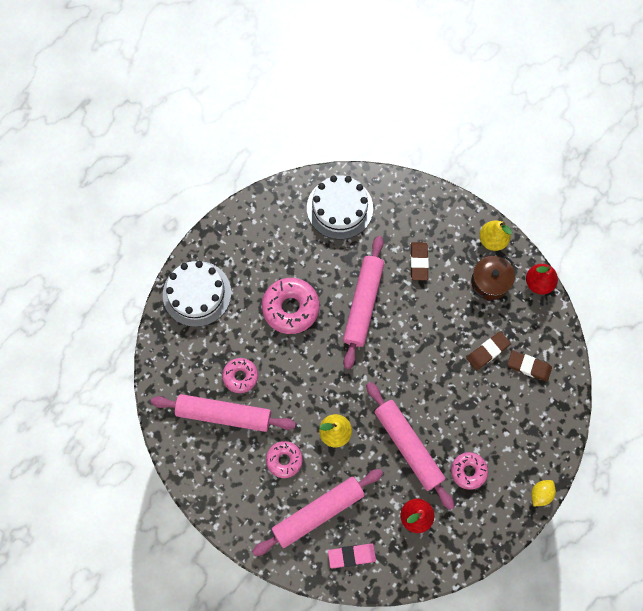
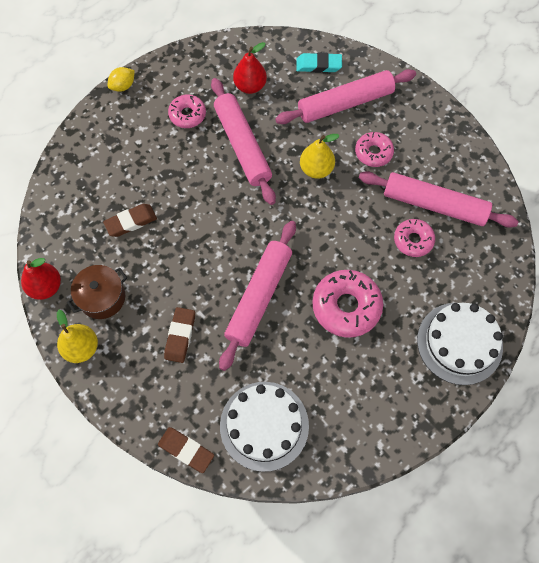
camera: 170 degrees left, 5 degrees down
pink eraser [328,544,376,568] -> turquoise eraser [296,52,342,73]
brown eraser [507,351,552,382] -> brown eraser moved to [158,427,214,473]

